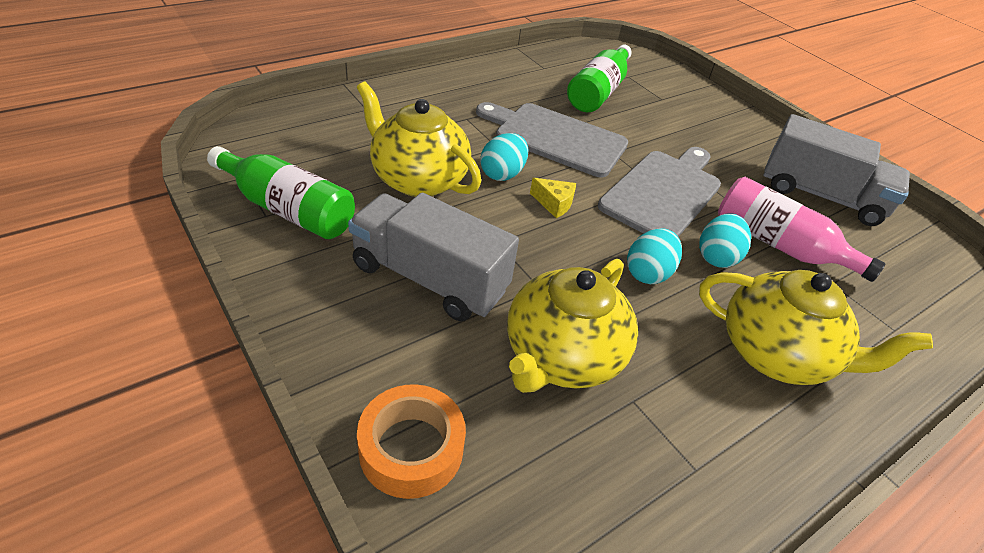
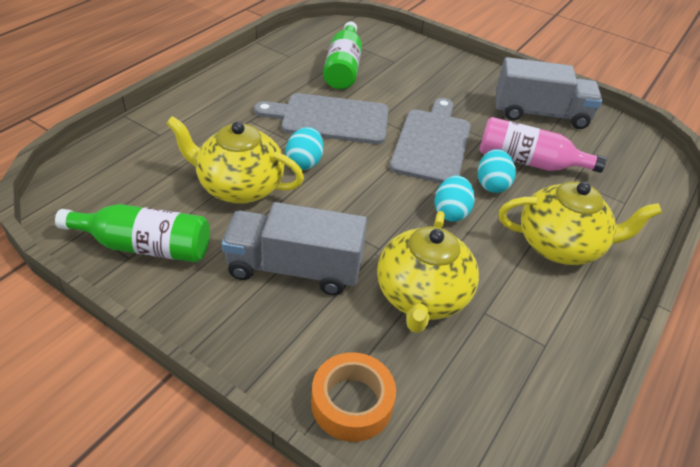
camera: 20 degrees left, 0 degrees up
yellow cheese [530,178,576,218] -> none

